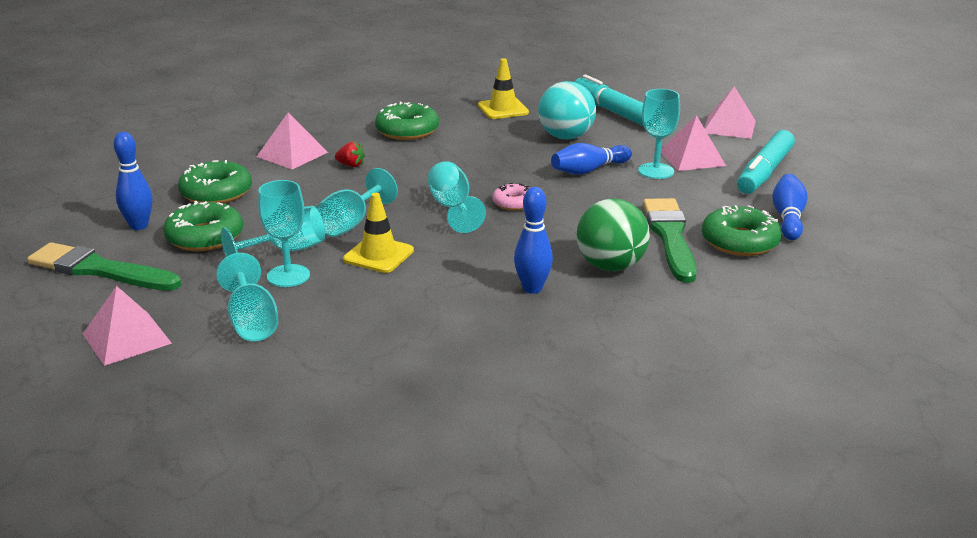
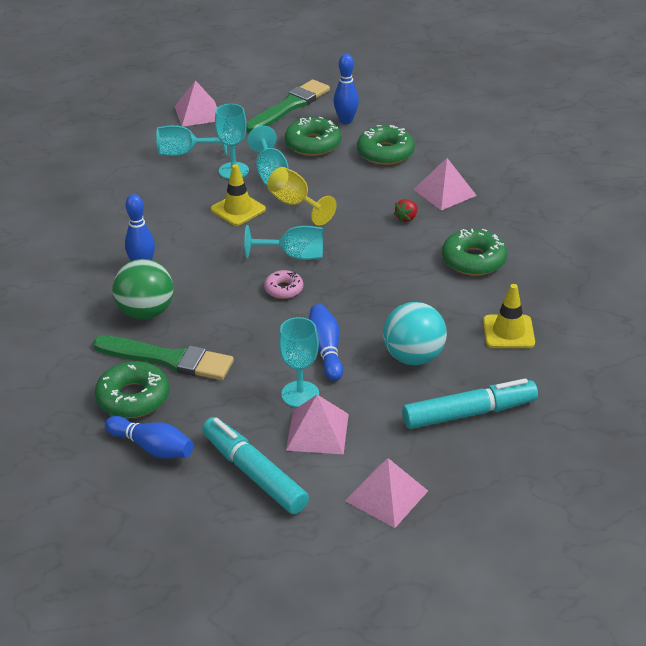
camera: 110 degrees right, 10 degrees up
turquoise goblet [316,168,398,237] -> yellow goblet [267,167,337,225]

